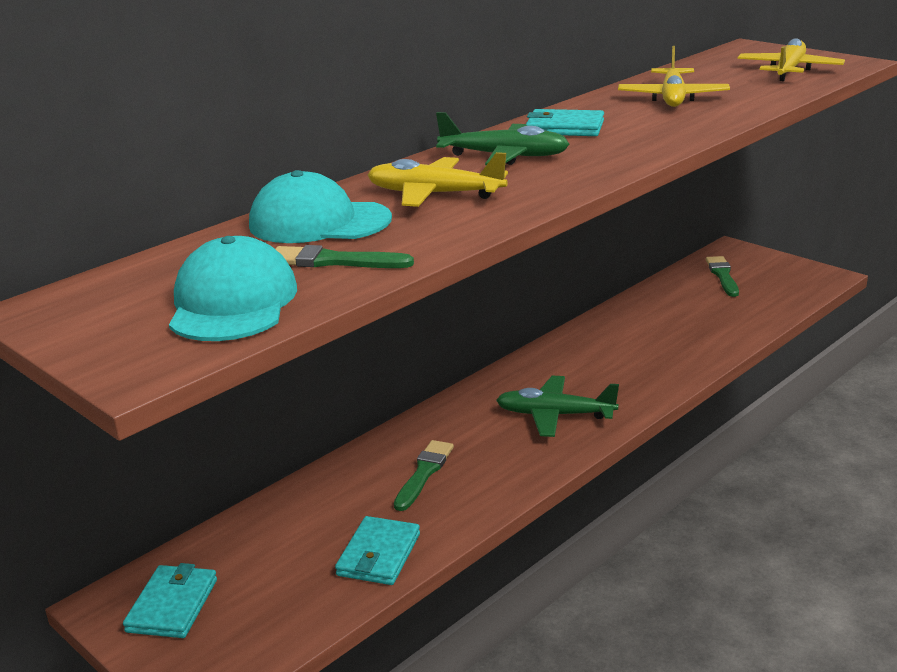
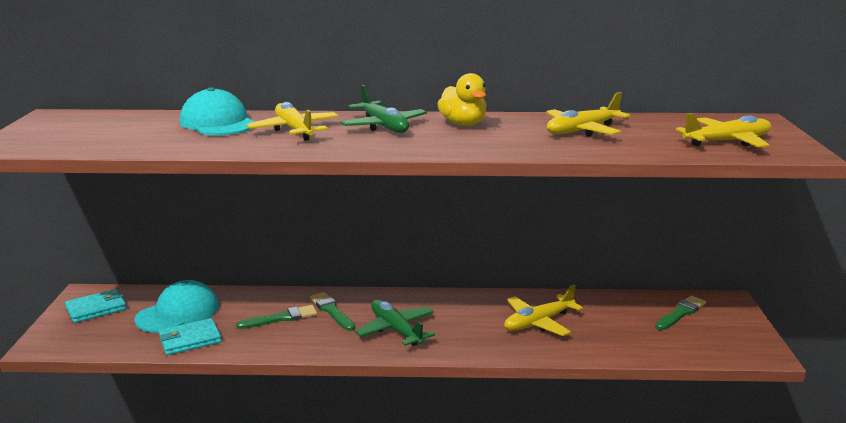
camera: 45 degrees right, 5 degrees down
turquoise cap [169,236,297,341] -> turquoise cap moved to [135,280,219,333]
green brush [276,245,414,268] -> green brush moved to [310,292,355,331]
turquoise wallet [526,109,604,136] -> yellow duck [437,73,486,126]
none -> yellow plane [504,284,583,336]

